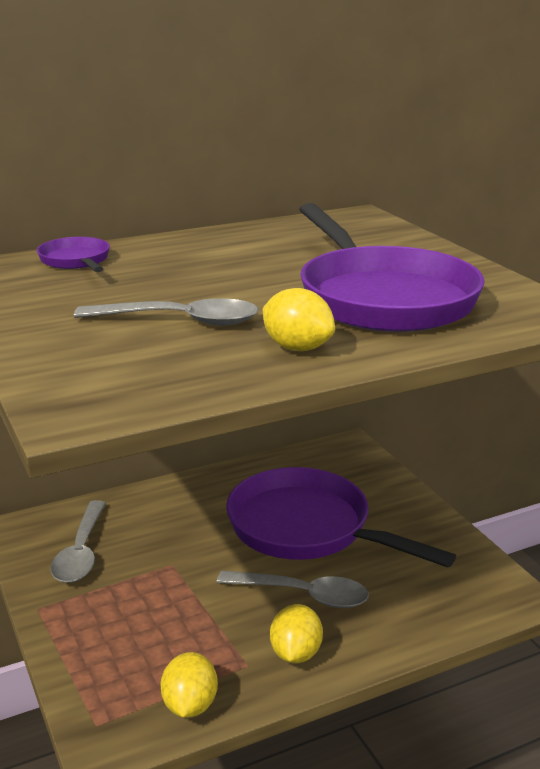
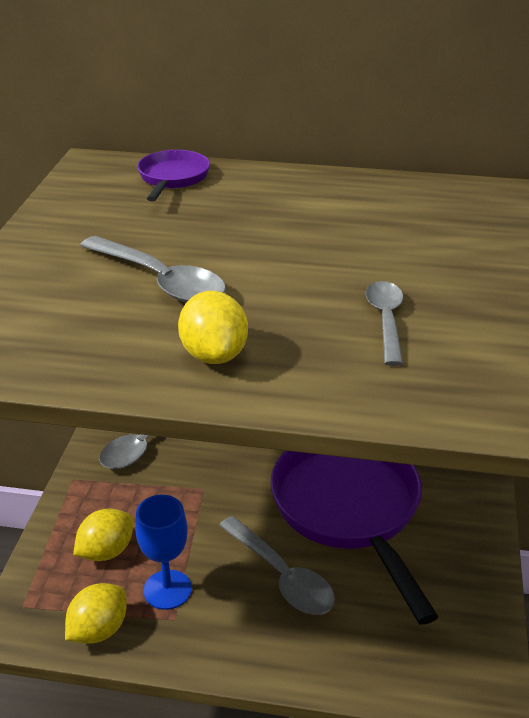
camera: 35 degrees right, 10 degrees up
yellow lemon [270,604,323,663] -> yellow lemon moved to [73,508,133,561]
purple pan [299,203,485,332] -> grey spoon [366,281,403,366]
none -> blue goblet [135,495,192,610]

